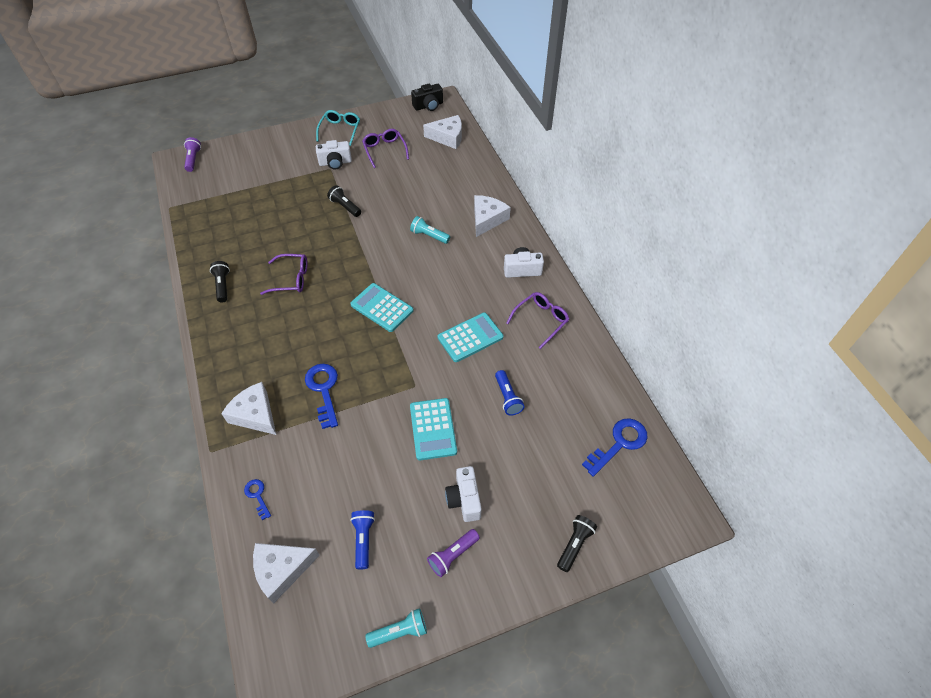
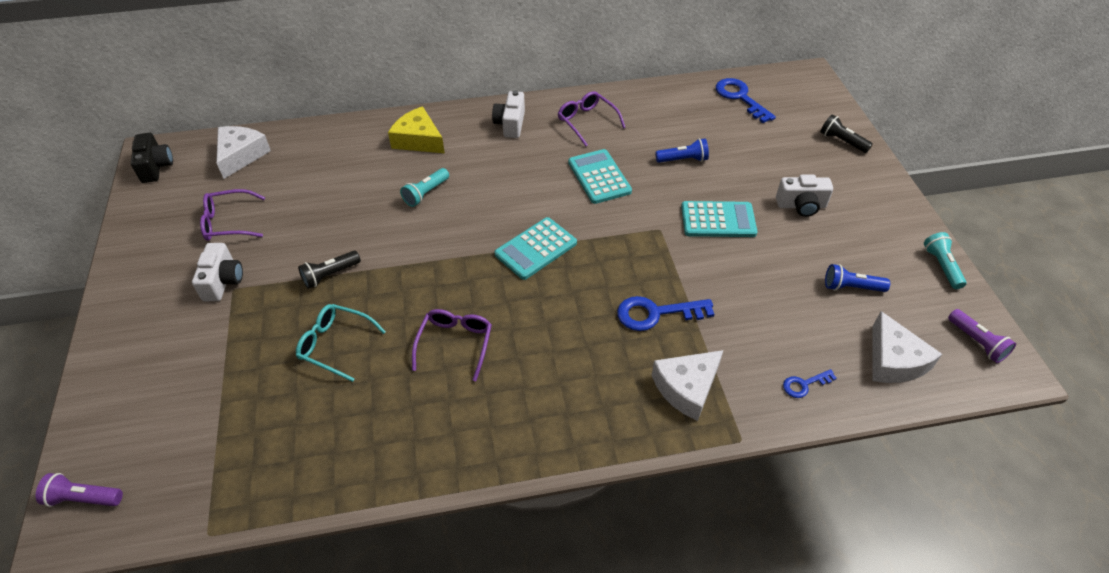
camera: 80 degrees left, 5 degrees down
black flashlight [210,261,230,303] -> none
turquoise glasses [316,110,360,146] -> turquoise glasses moved to [296,304,386,382]
purple flashlight [427,529,480,577] -> purple flashlight moved to [948,309,1016,363]
white cheese [474,195,511,237] -> yellow cheese [388,106,445,154]

